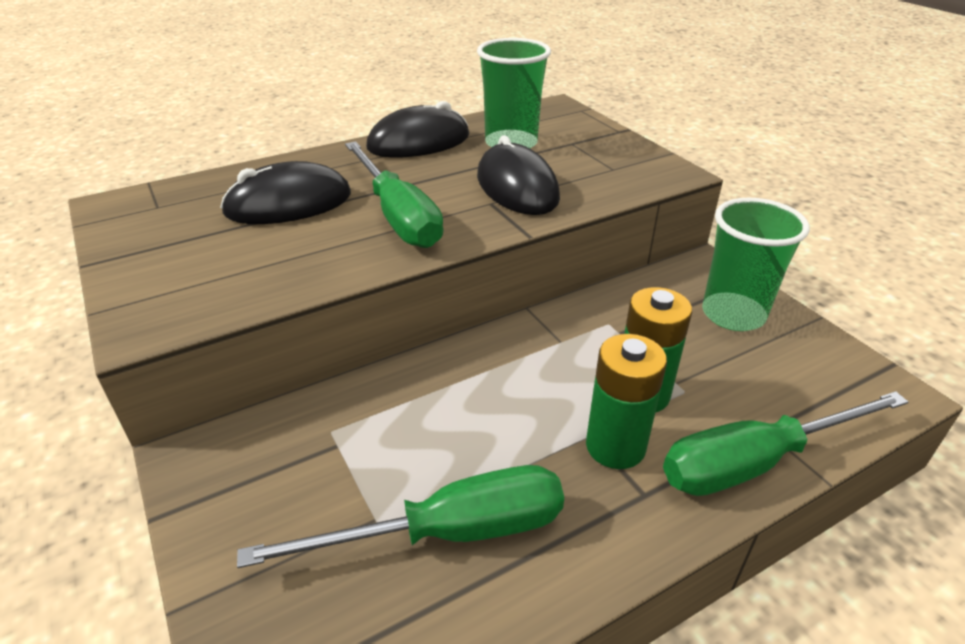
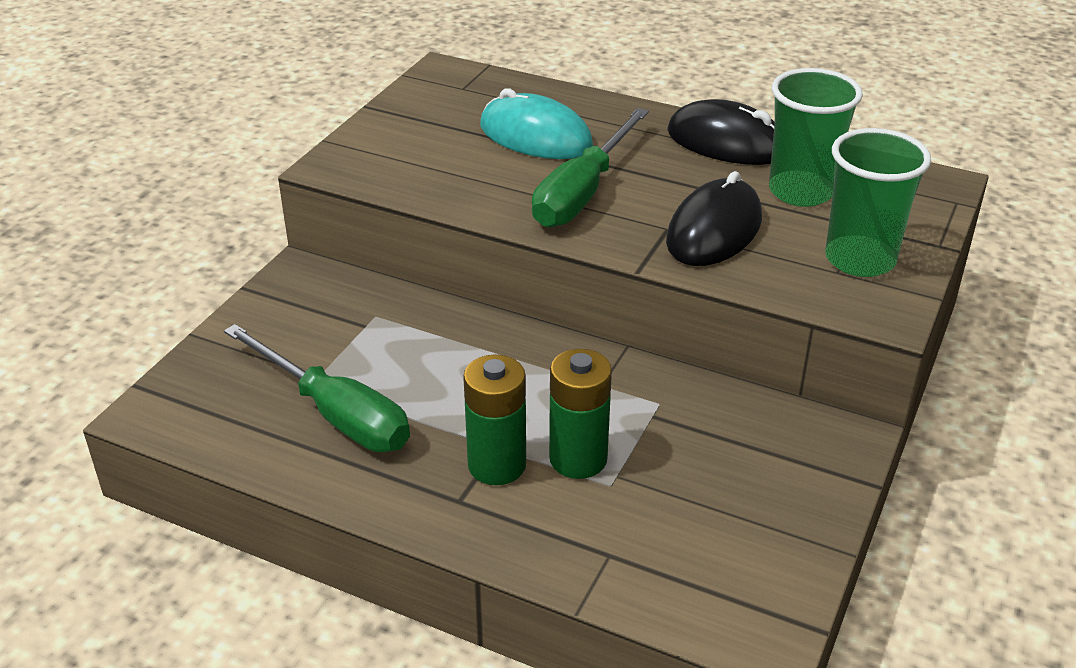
camera: 55 degrees right, 0 degrees up
black mouse [220,161,351,224] -> turquoise mouse [480,88,593,159]
green screwdriver [663,391,908,496] -> none
green cup [702,198,810,331] -> green cup moved to [825,128,931,277]

